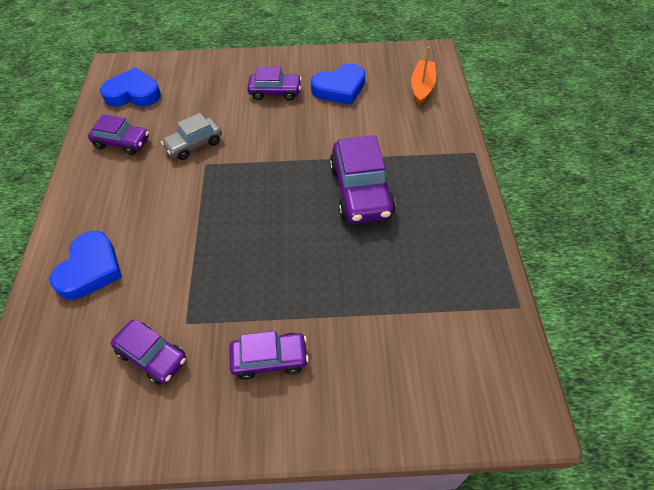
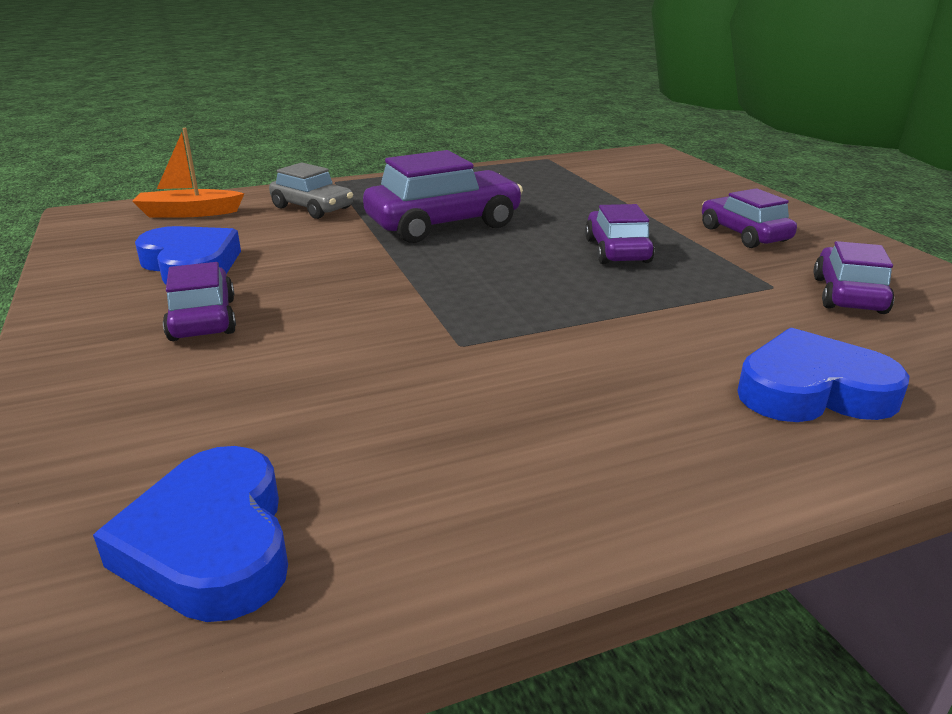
camera: 110 degrees left, 25 degrees down
purple car [88,114,149,155] -> purple car moved to [585,204,655,264]
grey car [161,113,222,160] -> grey car moved to [269,162,353,219]

